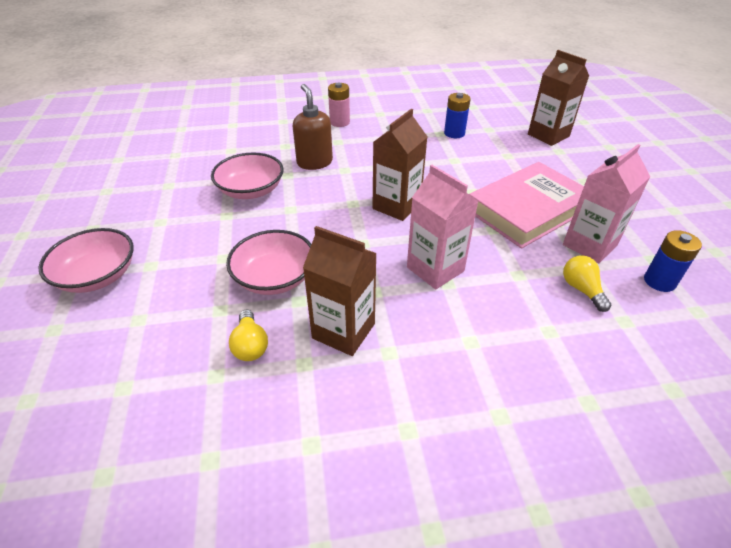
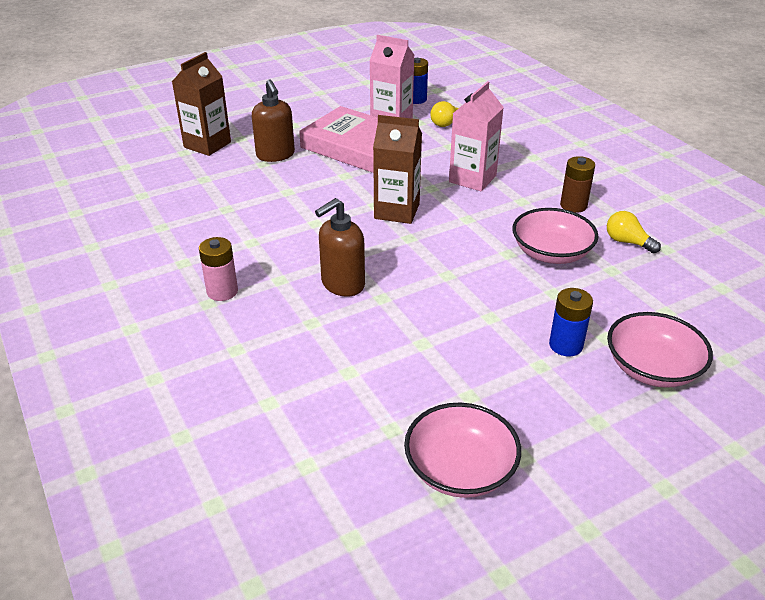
camera: 110 degrees left, 5 degrees down
pink bowl [211,152,284,199] -> pink bowl moved to [404,403,521,498]
yellow light bulb [229,310,268,361] -> yellow light bulb turned 105 degrees counterclockwise [607,211,661,253]
brown carton [303,226,377,356] -> brown battery [560,156,595,213]
blue battery [444,93,470,138] -> blue battery moved to [549,288,593,356]
none -> brown soap dispenser [252,80,295,162]

